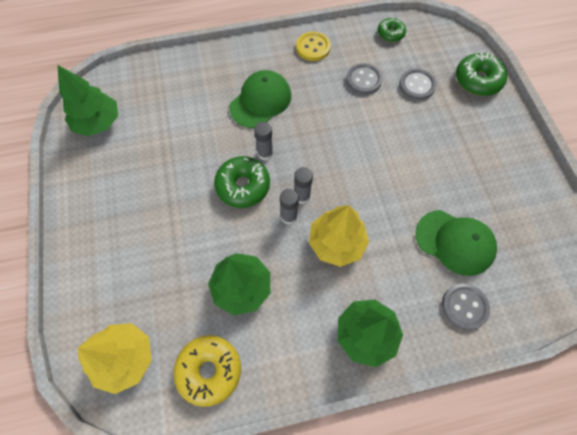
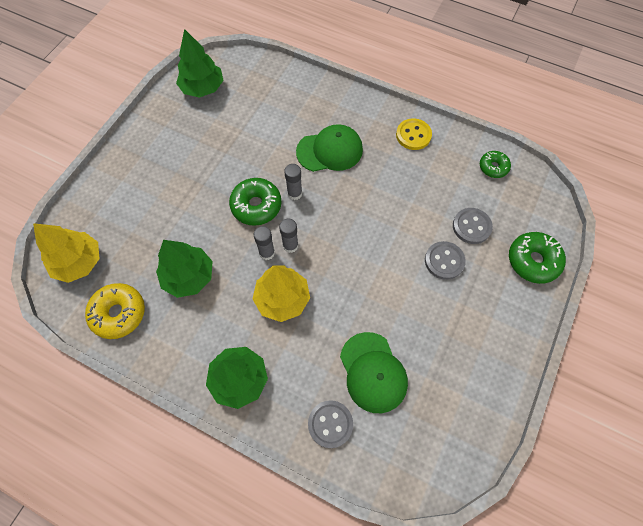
camera: 40 degrees right, 0 degrees up
grey button [346,63,383,95] -> grey button moved to [425,241,466,280]

